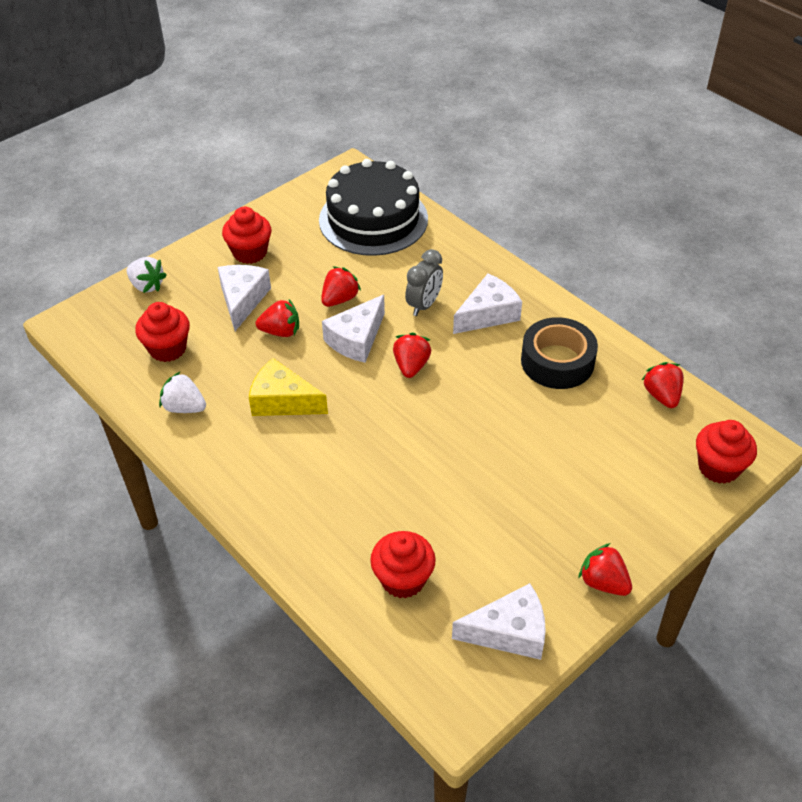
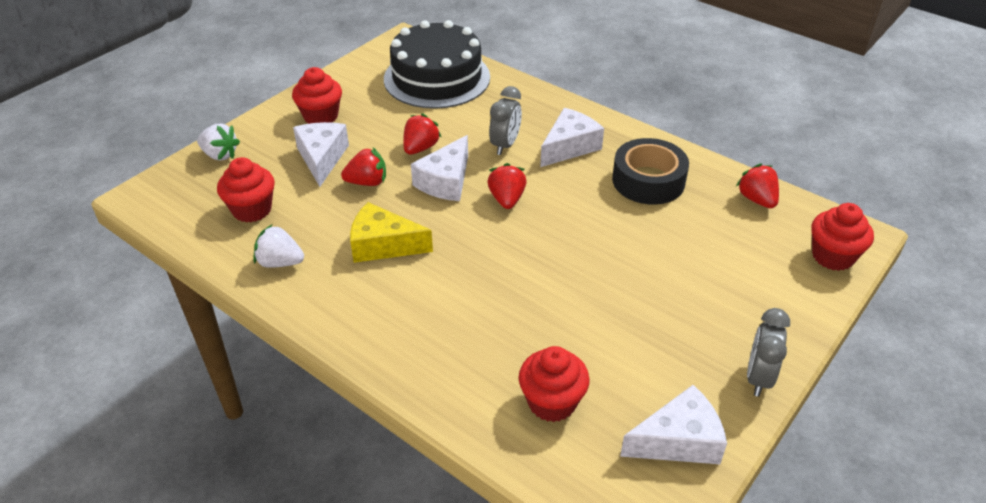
camera: 10 degrees left, 5 degrees down
red strawberry [578,543,632,596] -> grey clock [747,308,790,397]

